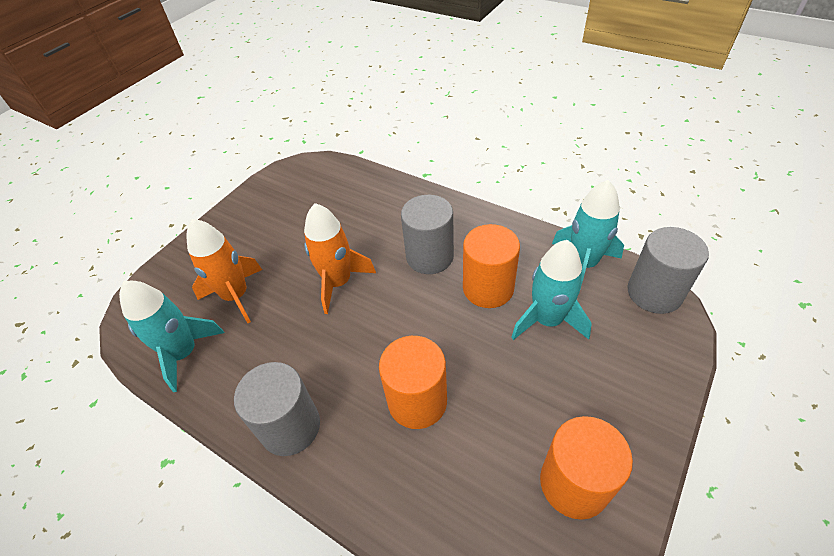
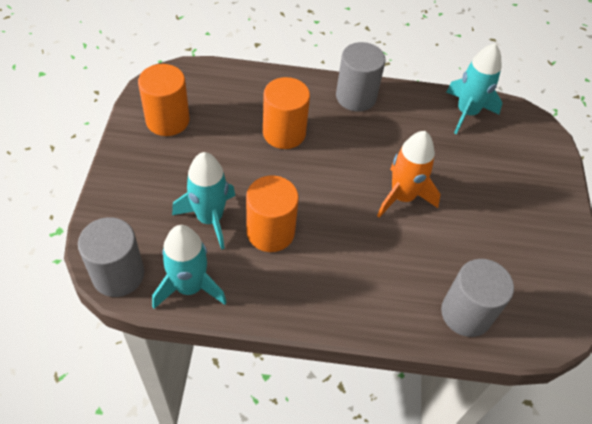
camera: 145 degrees right, 5 degrees up
orange rocket [186,219,262,323] -> none
grey cylinder [401,195,454,274] -> grey cylinder moved to [441,259,514,337]

